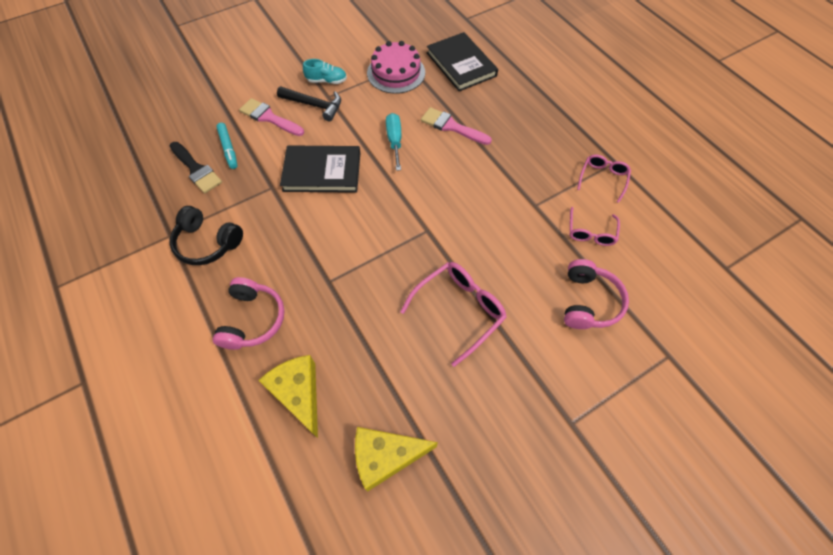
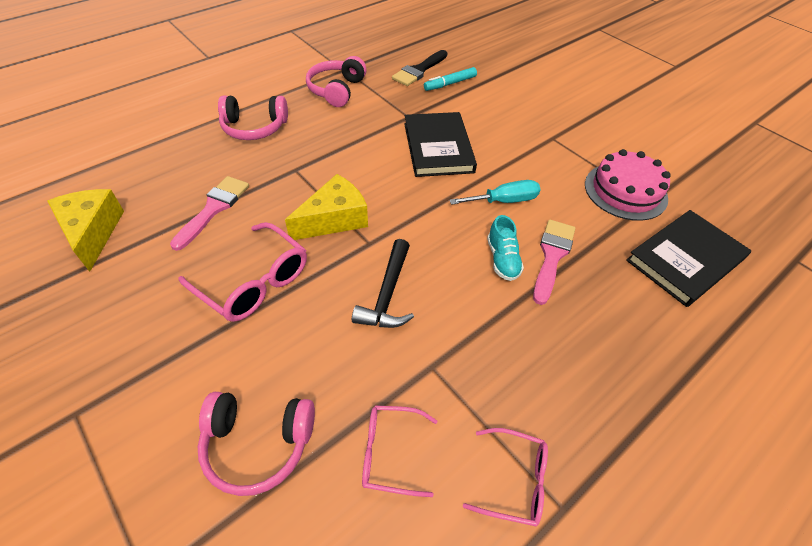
camera: 80 degrees right, 10 degrees down
black headphones [170,206,243,265] -> pink headphones [306,56,367,107]
pink brush [239,98,304,136] -> pink brush moved to [170,176,249,251]
yellow cheese [259,355,318,438] -> yellow cheese moved to [285,174,368,240]
black hammer [277,87,341,122] -> black hammer moved to [352,239,414,328]
turquoise shoe [303,59,347,84] -> turquoise shoe moved to [487,215,524,281]

